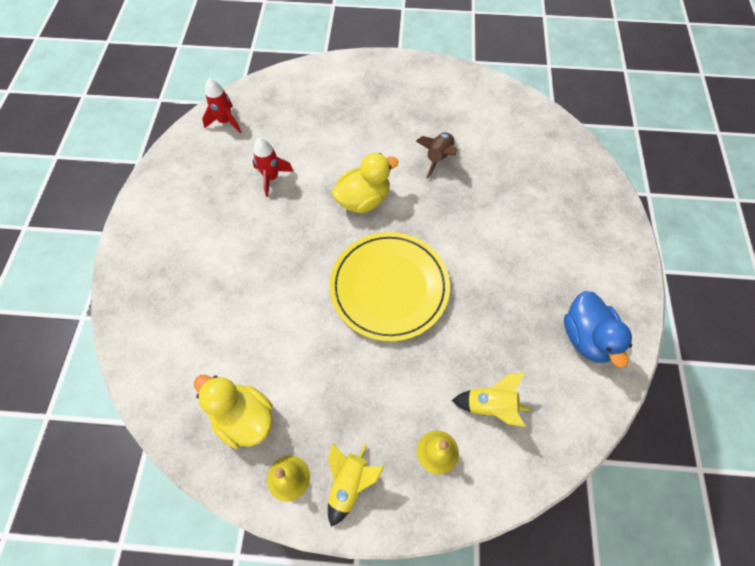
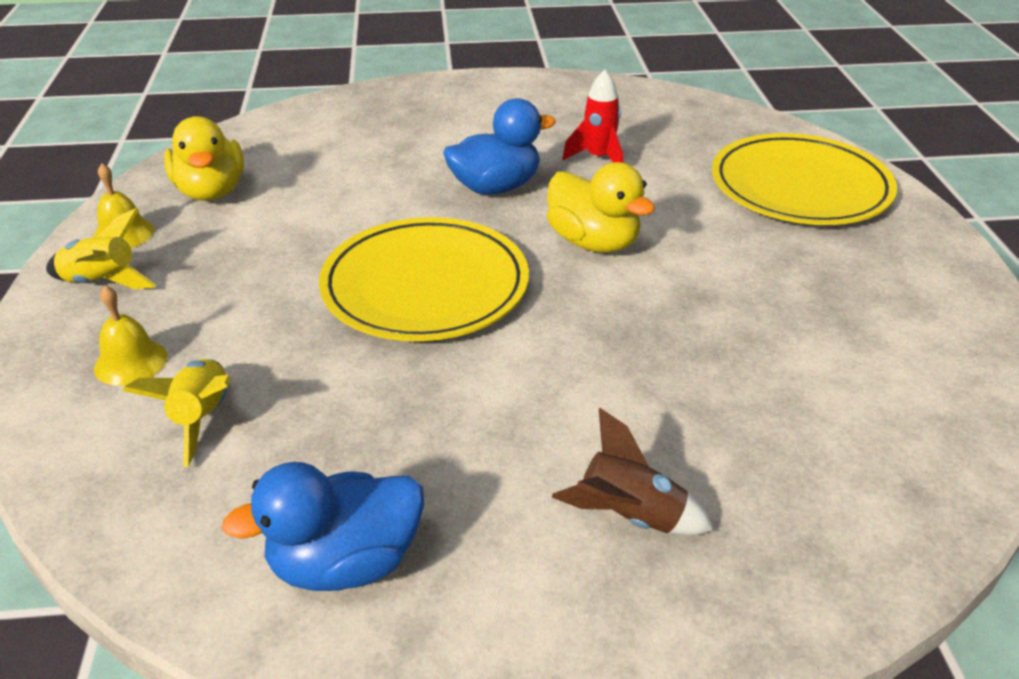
camera: 80 degrees right, 25 degrees down
yellow duck [194,375,273,449] -> yellow duck turned 135 degrees clockwise [164,116,244,200]
red rocket [202,78,241,133] -> none
brown rocket [416,132,458,179] -> brown rocket moved to [552,408,714,535]
none -> blue duck [443,98,556,195]
none -> yellow plate [712,133,897,225]

